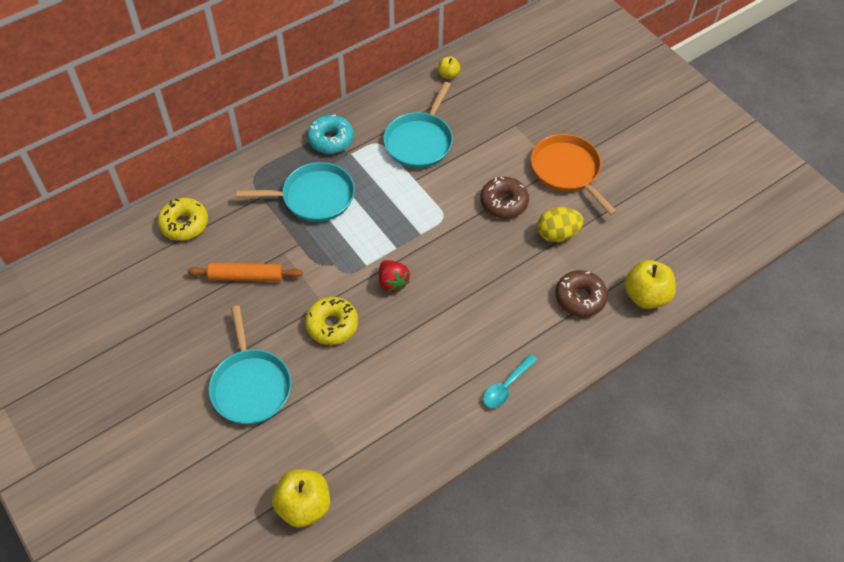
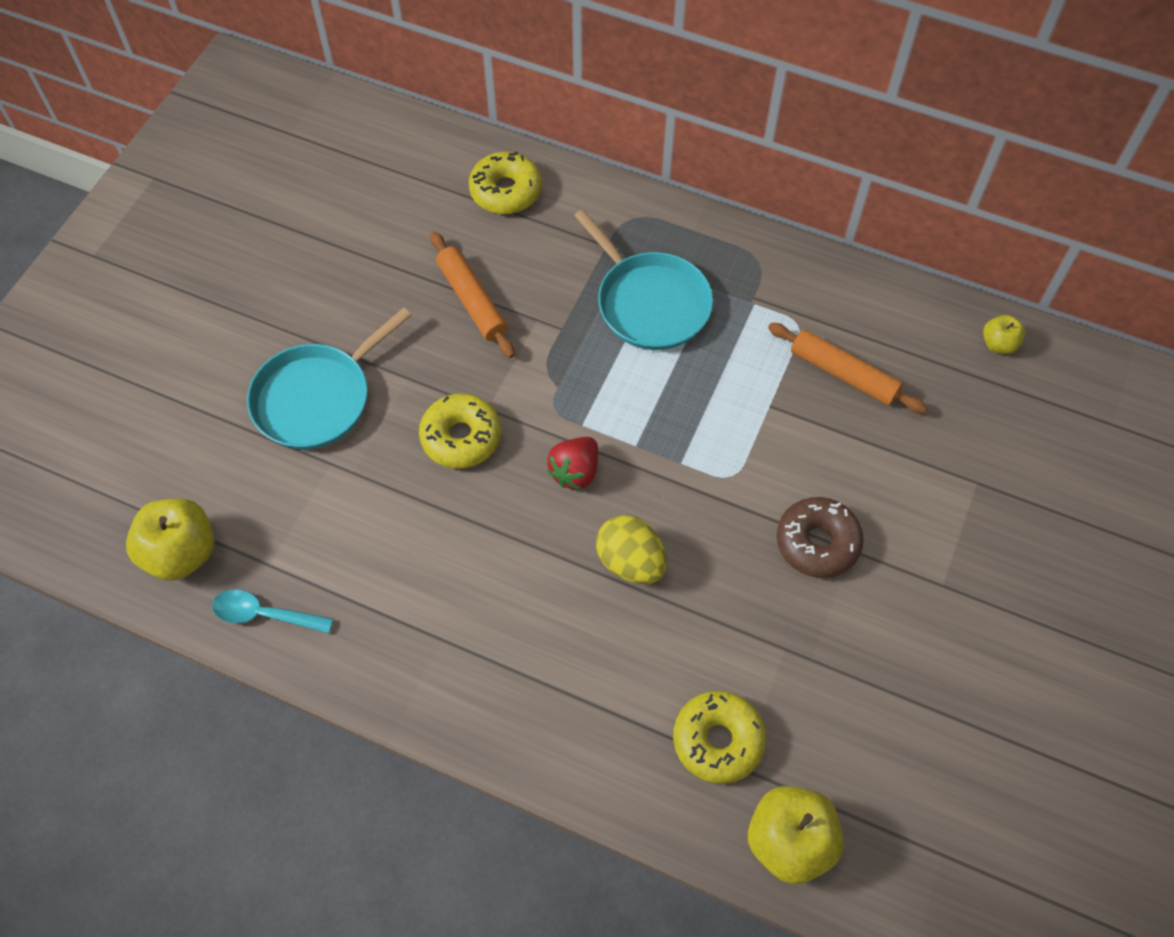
camera: 60 degrees right, 5 degrees up
turquoise donut [307,114,354,154] -> none
turquoise pan [384,82,453,168] -> orange rolling pin [768,323,927,413]
turquoise spoon [483,354,537,408] -> turquoise spoon moved to [212,589,333,634]
orange pan [531,134,617,216] -> none
yellow egg [537,207,584,242] -> yellow egg moved to [596,515,667,584]
brown donut [555,270,608,317] -> yellow donut [673,691,766,784]

